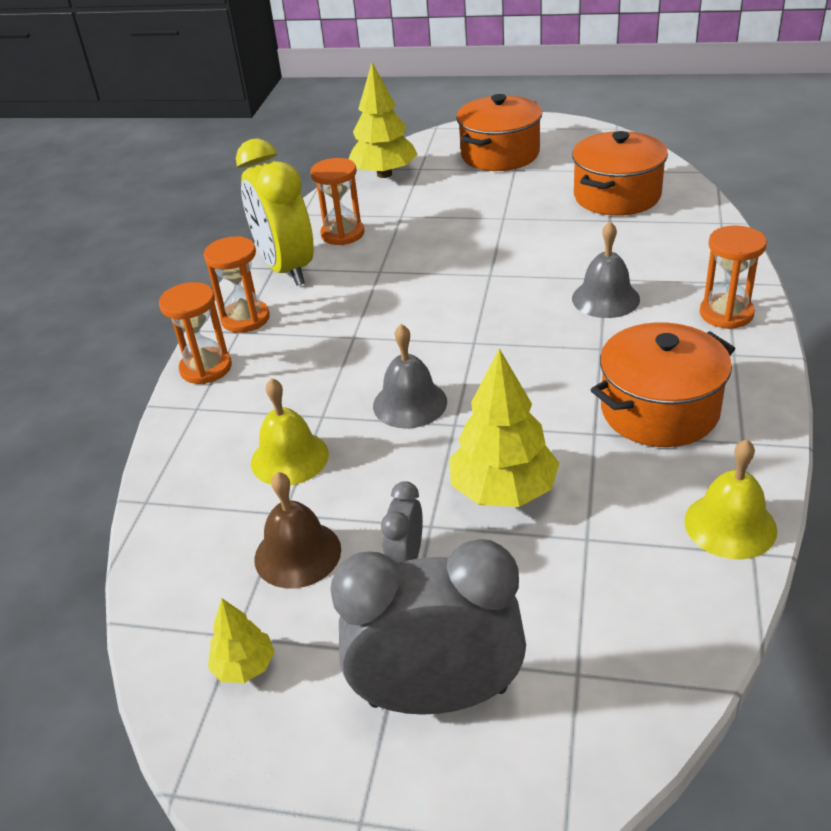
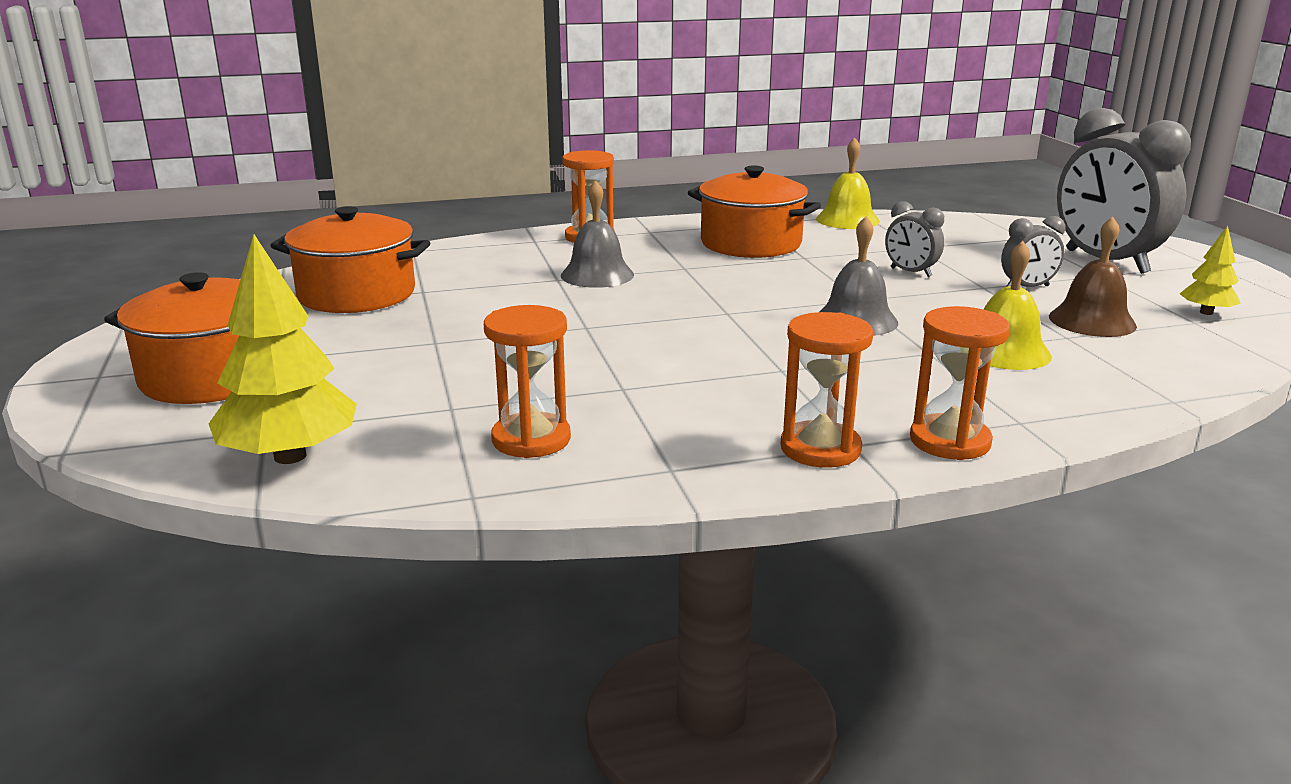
camera: 120 degrees left, 15 degrees down
yellow clock [236,138,314,286] -> none
yellow tree [449,348,559,507] -> grey clock [885,201,944,277]

